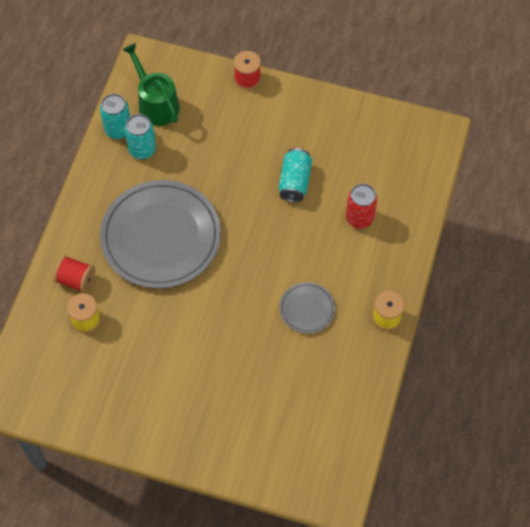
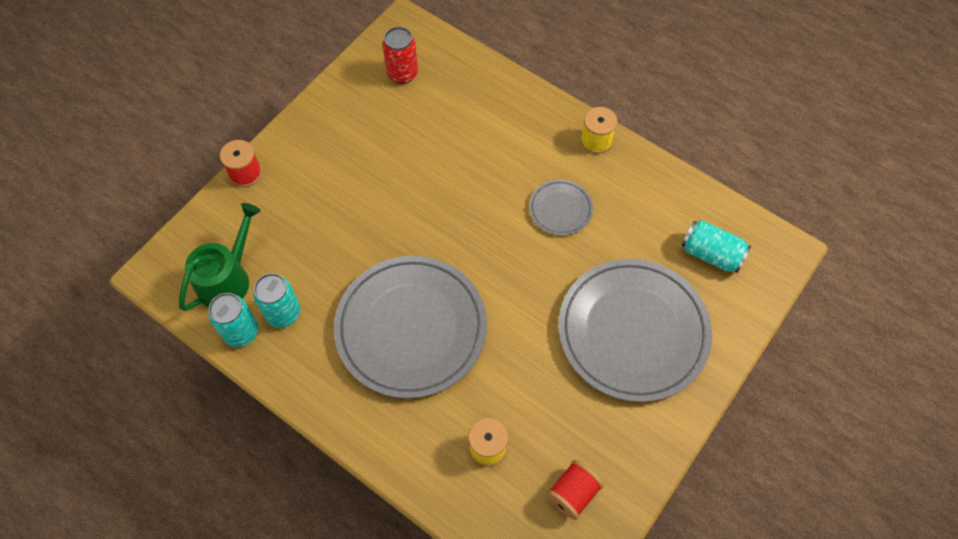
camera: 70 degrees left, 0 degrees up
red spool [53,255,95,293] -> red spool moved to [546,460,604,520]
green watering can [122,43,180,126] -> green watering can turned 135 degrees clockwise [179,203,261,311]
turquoise can [279,148,312,202] -> turquoise can moved to [681,220,751,273]
red can [346,184,378,229] -> red can moved to [382,27,418,84]
none -> grey plate [558,259,712,402]

